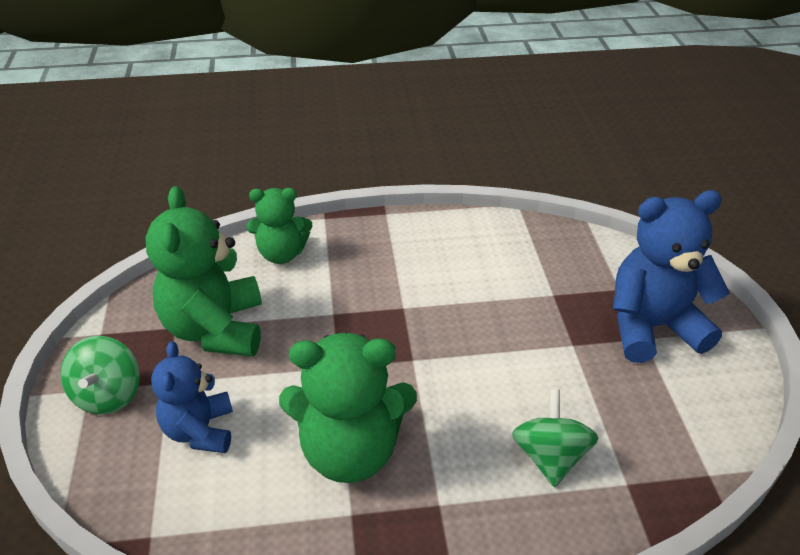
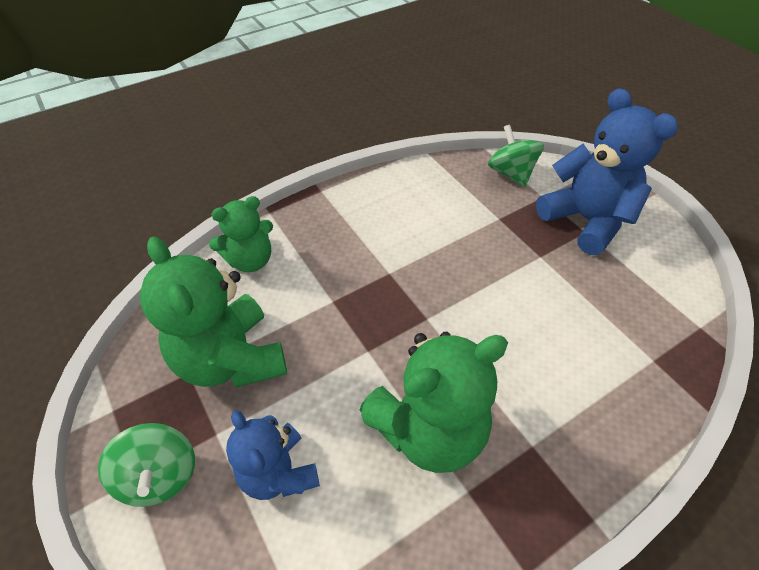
camera: 25 degrees left, 10 degrees up
green spinning top [512,389,599,487] -> green spinning top moved to [488,125,544,187]
blue teddy bear [613,190,730,363] -> blue teddy bear turned 90 degrees clockwise [536,88,678,255]

